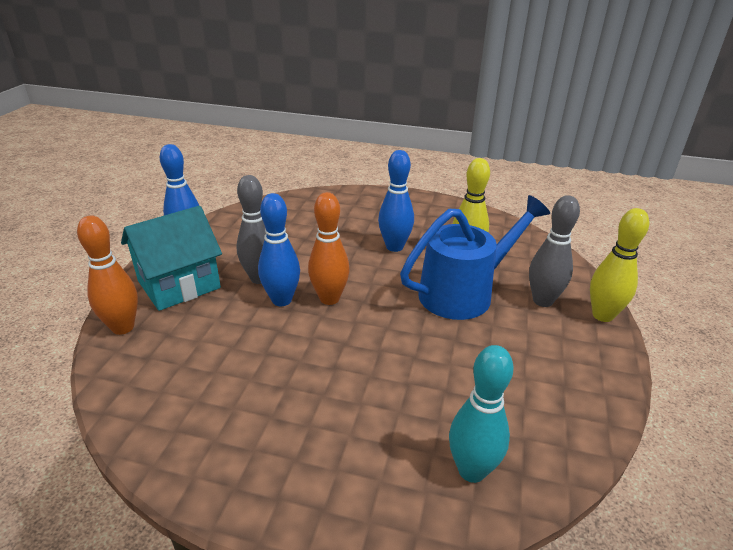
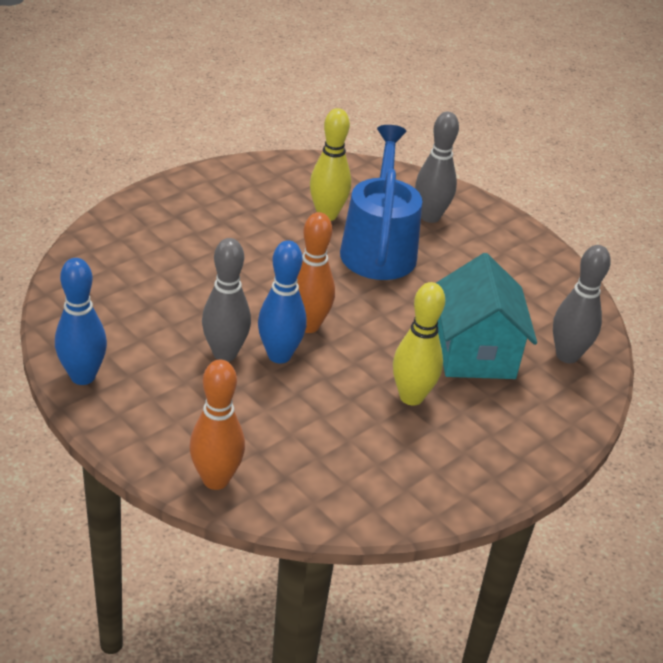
camera: 60 degrees left, 5 degrees up
turquoise house [121,206,222,311] -> turquoise house moved to [436,253,537,379]
blue bowling pin [378,150,414,252] -> none
turquoise bowling pin [449,345,514,483] -> grey bowling pin [553,245,611,363]
yellow bowling pin [590,208,649,322] -> yellow bowling pin moved to [393,282,445,406]

